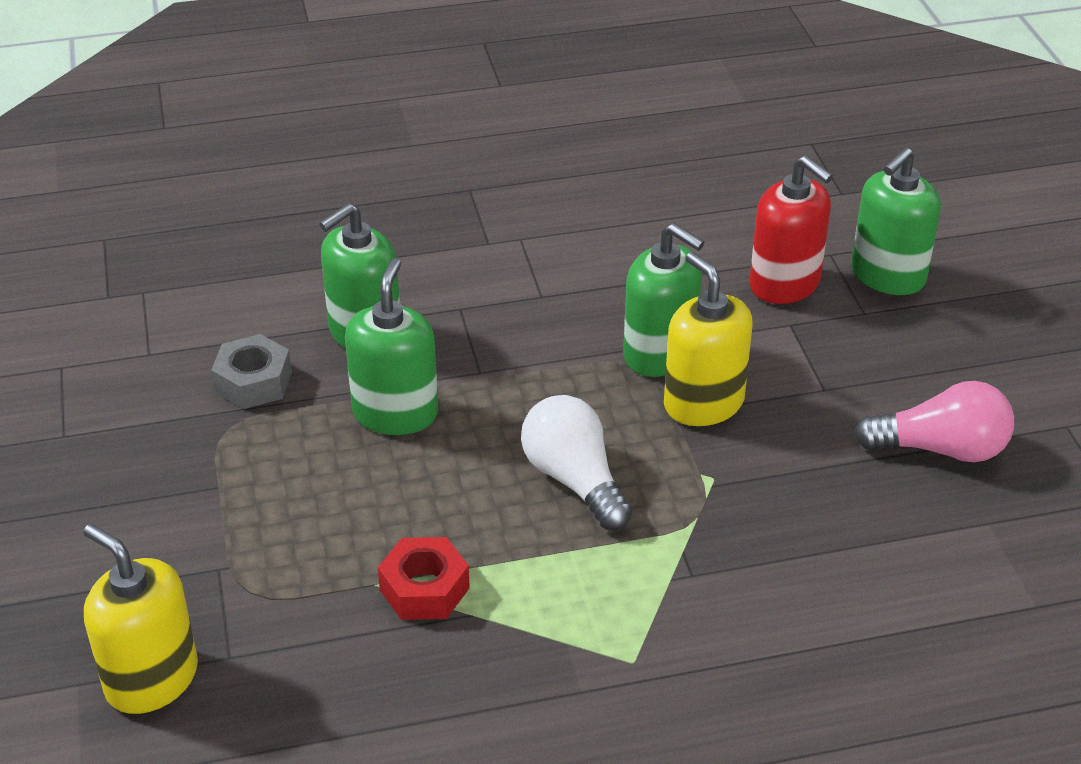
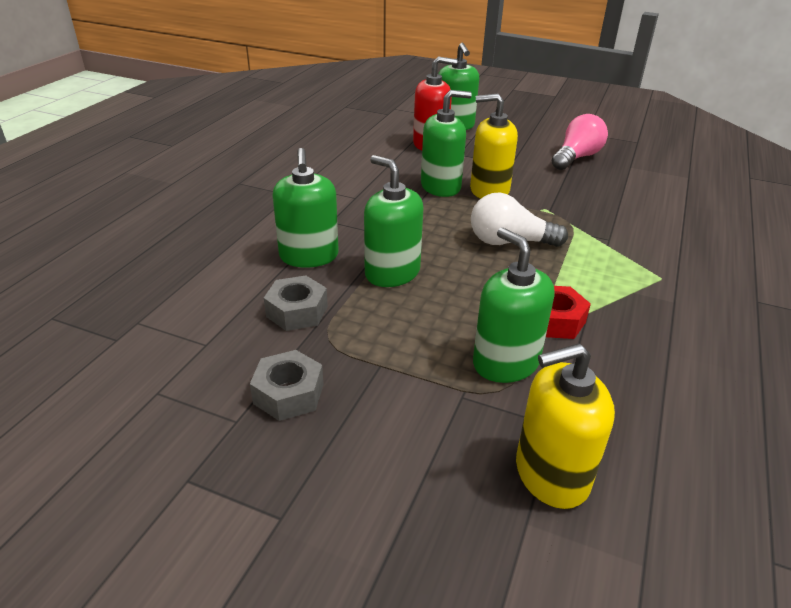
camera: 55 degrees left, 5 degrees down
none -> grey nut [250,350,324,421]
none -> green soap dispenser [473,228,554,383]

